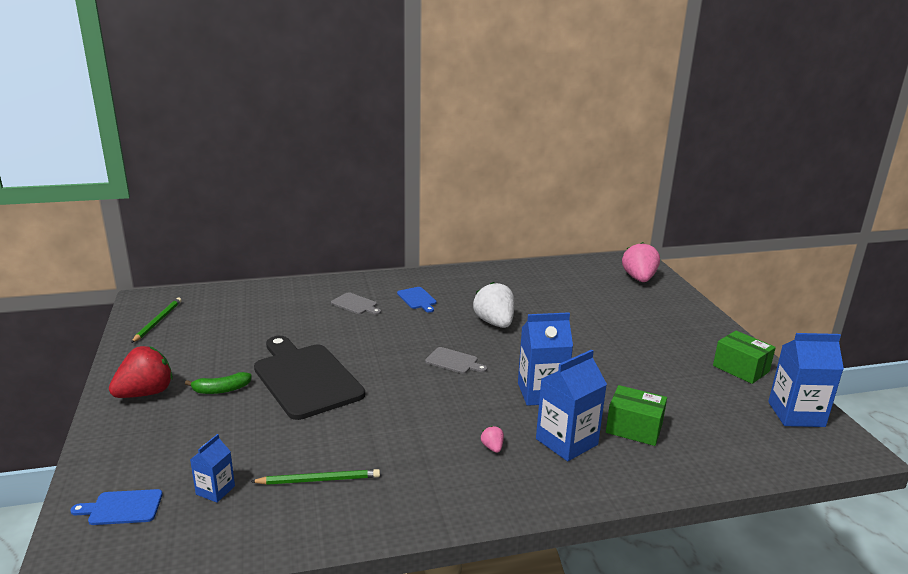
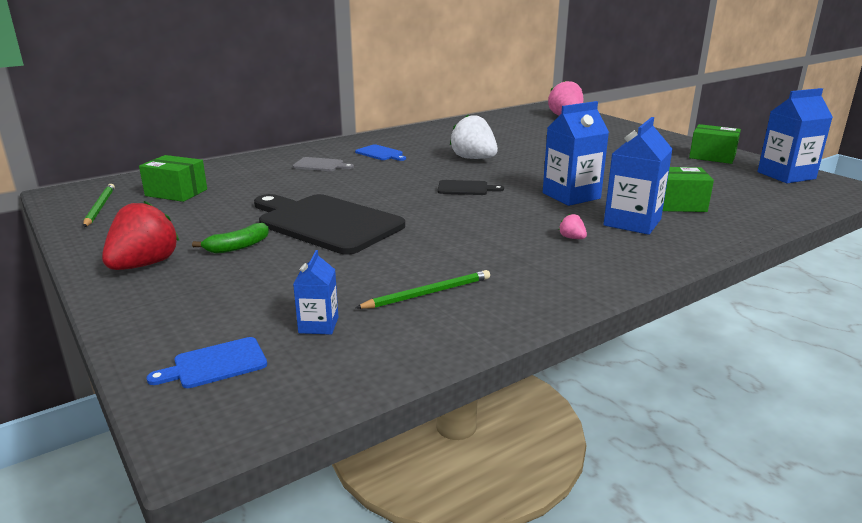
camera: 20 degrees left, 0 degrees up
grey cutting board [425,347,487,374] -> black cutting board [438,180,504,195]
none -> green box [139,155,207,202]

